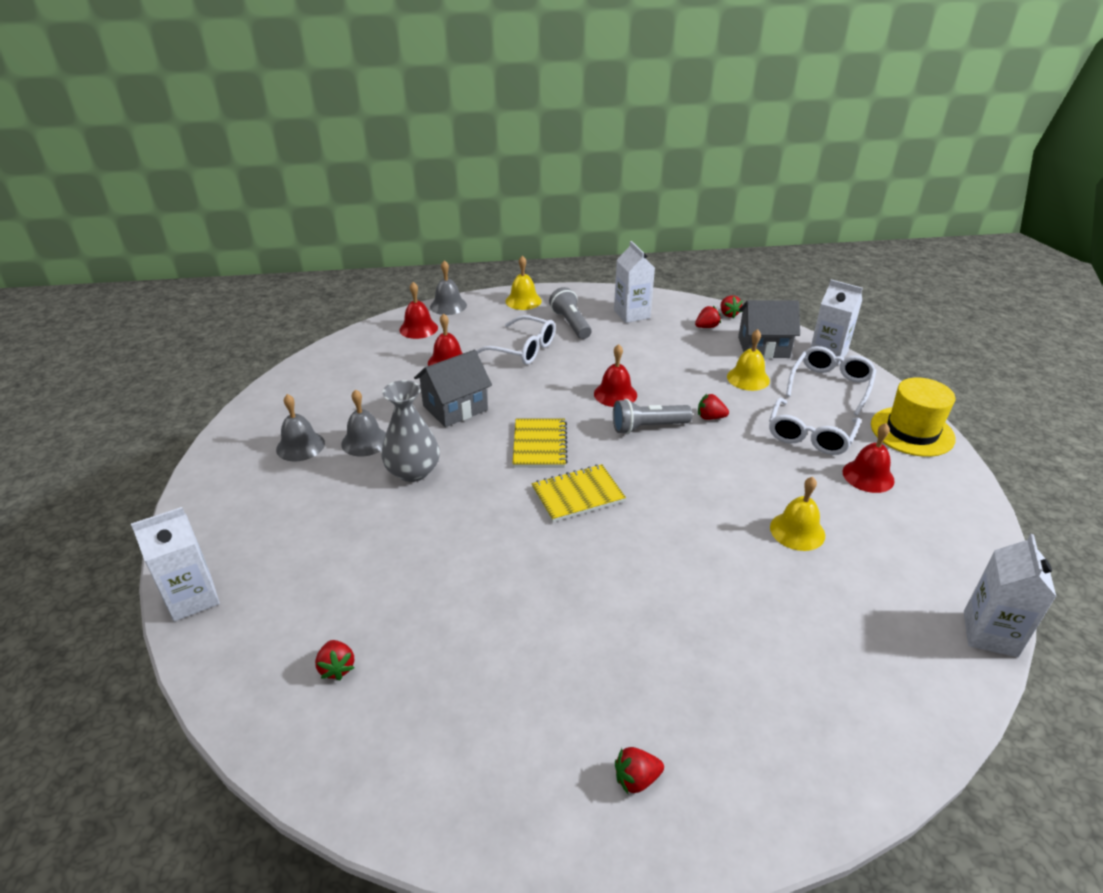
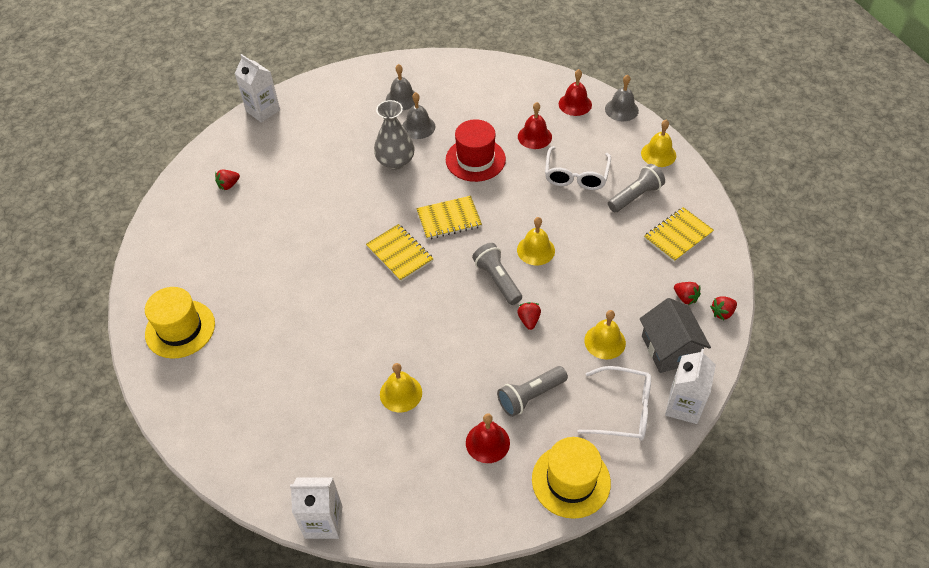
camera: 75 degrees right, 15 degrees up
grey house [414,350,492,427] -> red hat [446,119,506,182]
red bell [594,344,637,407] -> yellow bell [517,217,555,265]
white carton [614,241,655,323] -> yellow notebook [644,207,714,262]
red strawberry [615,747,664,794] -> yellow hat [145,287,215,359]
white glasses [769,398,861,455] -> grey flashlight [497,366,568,417]

